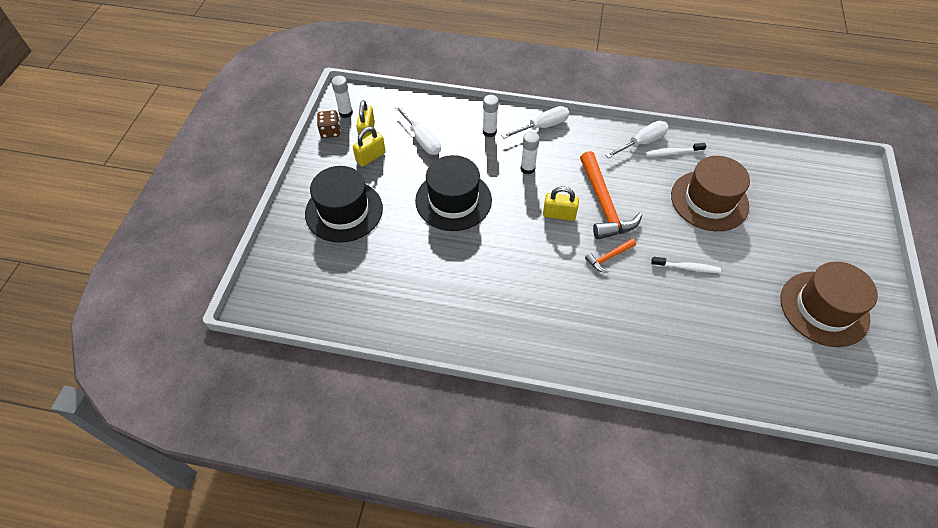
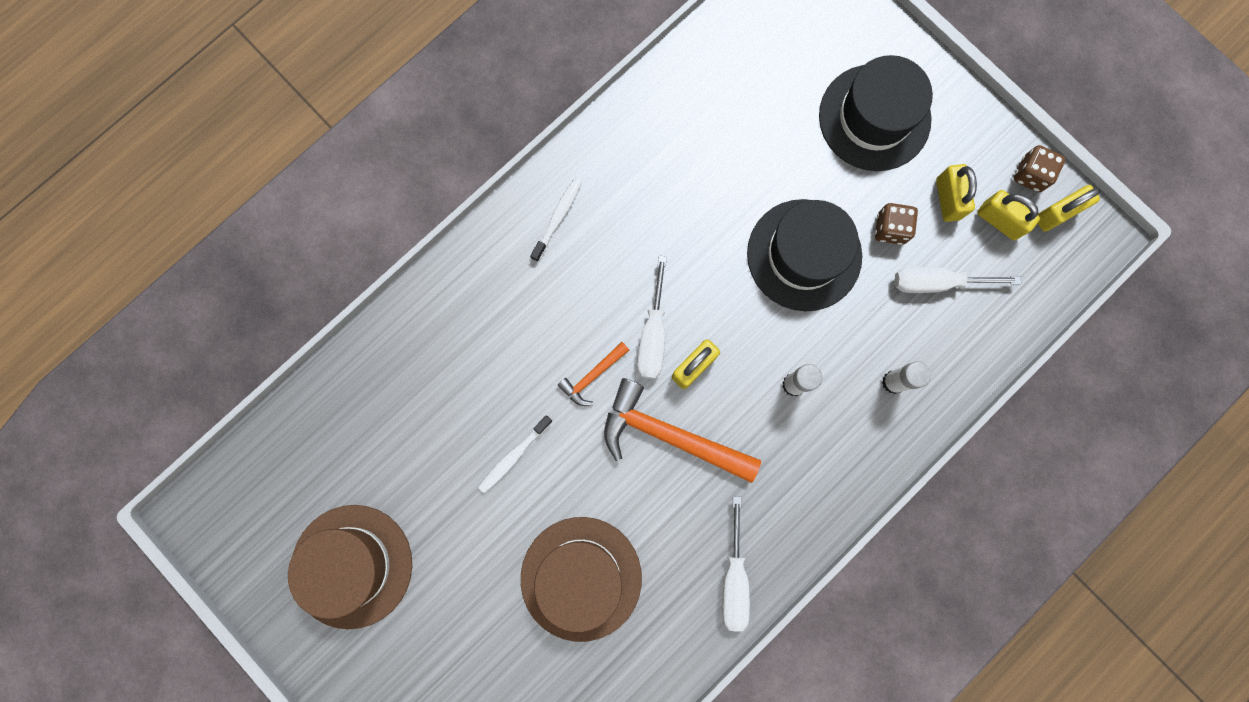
camera: 125 degrees right, 25 degrees up
white glue stick [331,76,353,118] -> yellow padlock [1037,185,1100,231]
white screwdriver [501,106,570,138] -> white screwdriver moved to [637,256,667,379]
orange hammer [585,239,636,273] -> orange hammer turned 135 degrees counterclockwise [558,342,629,406]
white toothbrush [645,143,706,156] -> white toothbrush moved to [530,177,582,262]
none -> brown dice [875,203,918,245]

